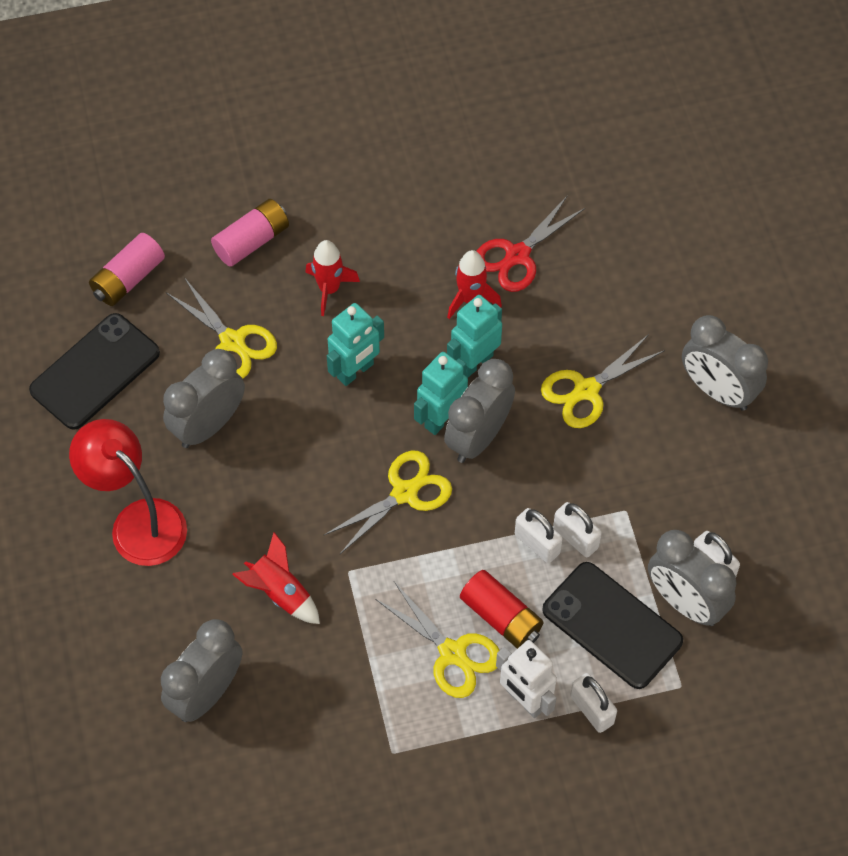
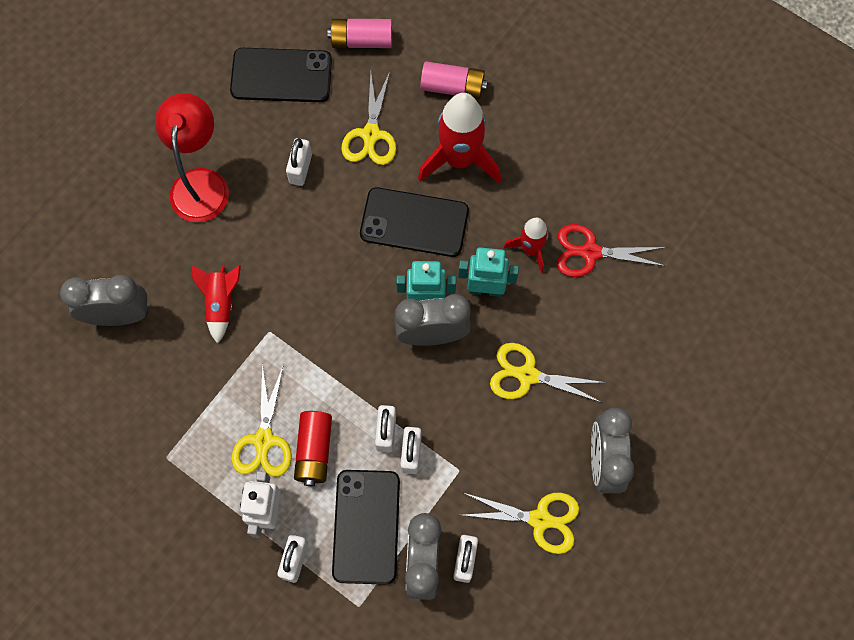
camera: 50 degrees right, 10 degrees up
grey clock [163,349,245,448] -> white padlock [286,138,312,186]
red rocket [305,240,360,316] -> red rocket [418,93,501,183], size x1.77
yellow scissors [324,451,452,554] -> yellow scissors moved to [463,493,579,554]
turquoise robot [327,303,384,386] -> black phone [360,187,469,257]

